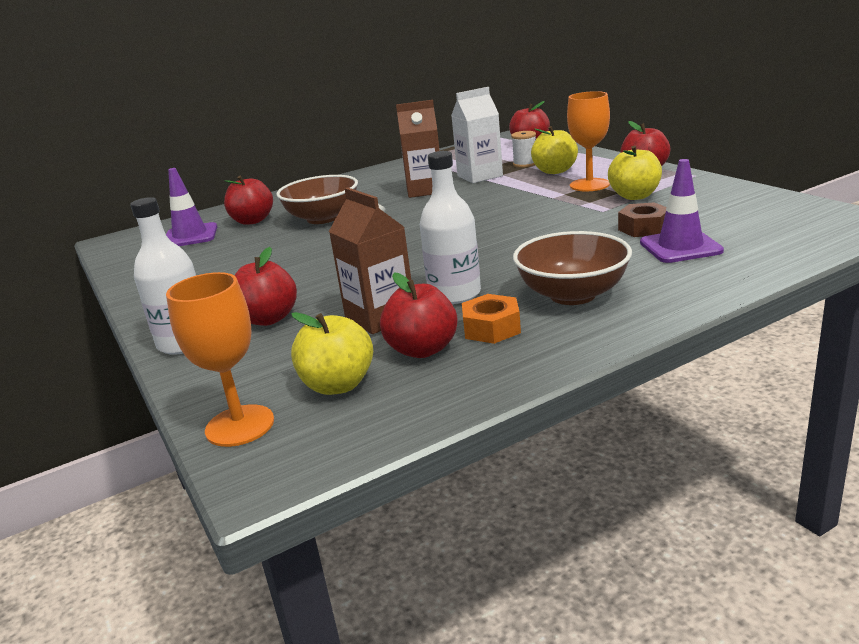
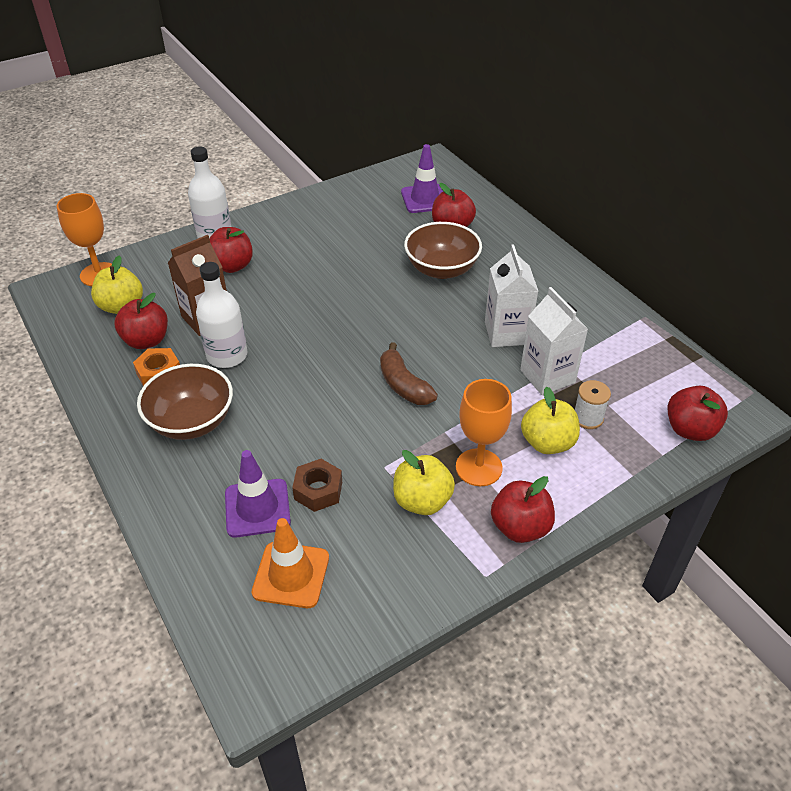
camera: 85 degrees right, 20 degrees up
brown carton [396,100,440,198] -> white carton [485,245,538,347]
none -> orange traffic cone [251,518,329,608]
none -> brown banana [380,342,438,405]

